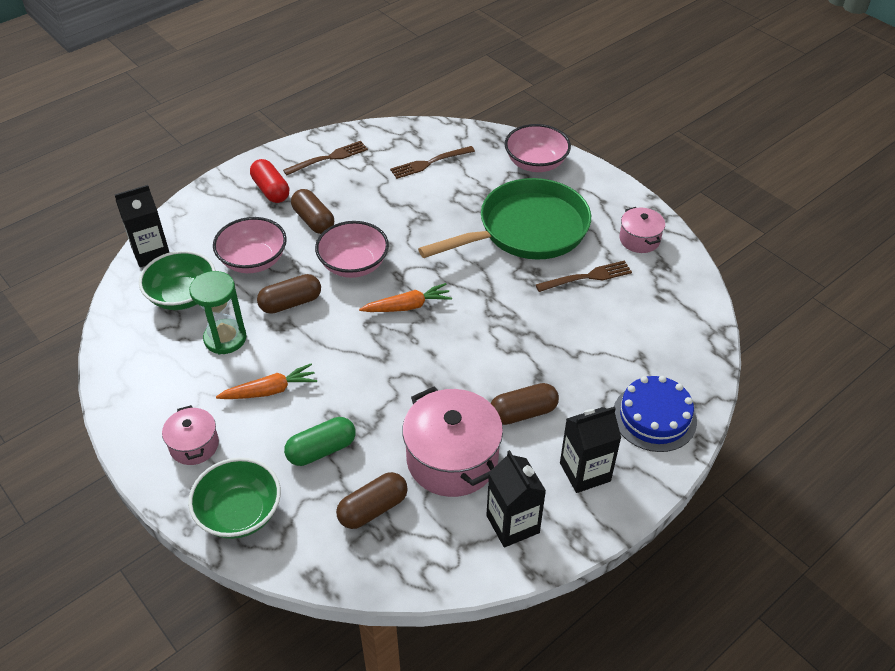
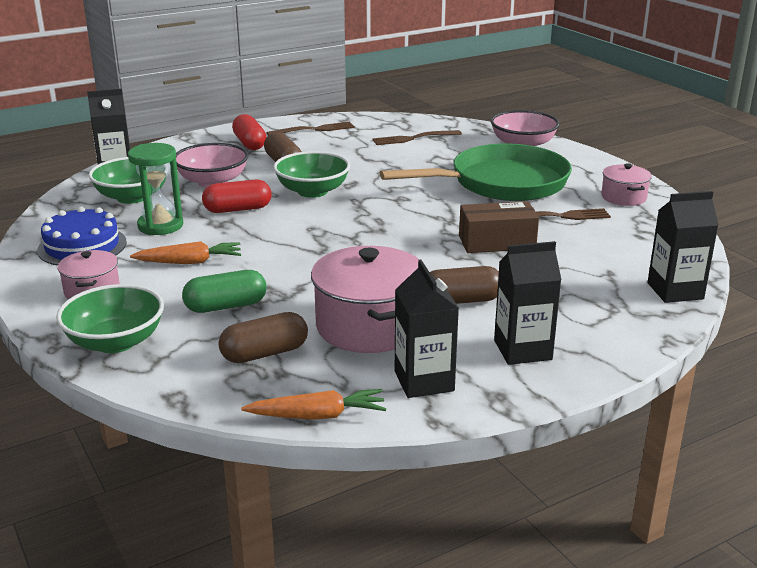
camera: 10 degrees right, 20 degrees down
brown capsule [257,274,321,314] -> red capsule [202,179,272,213]
pink bowl [315,221,389,278] -> green bowl [273,151,350,198]
orange carrot [359,283,452,312] -> orange carrot moved to [241,389,386,420]
blue cake [614,376,697,452] -> blue cake moved to [37,206,127,266]
none -> brown box [459,201,539,253]
none -> black carton [647,191,719,303]

